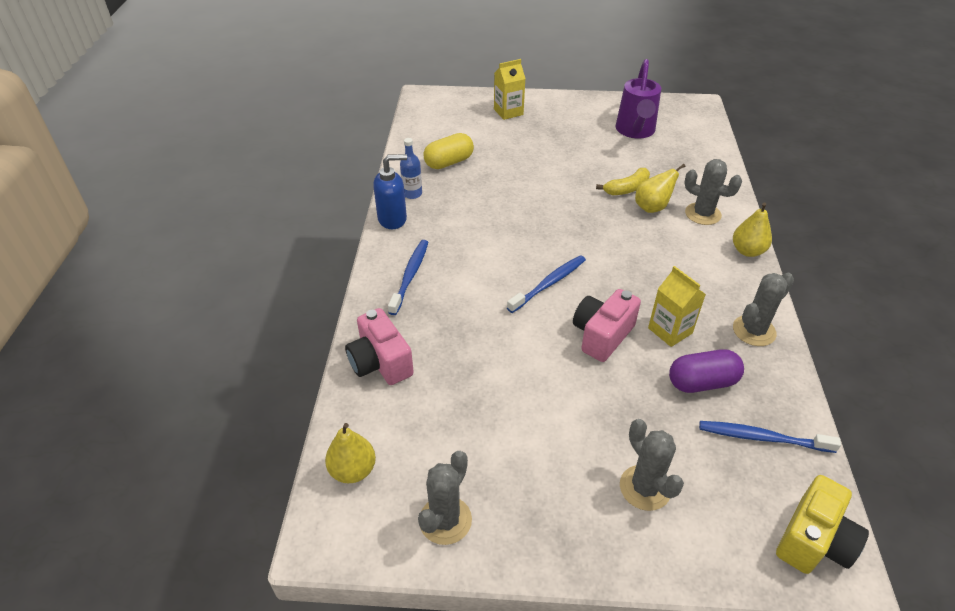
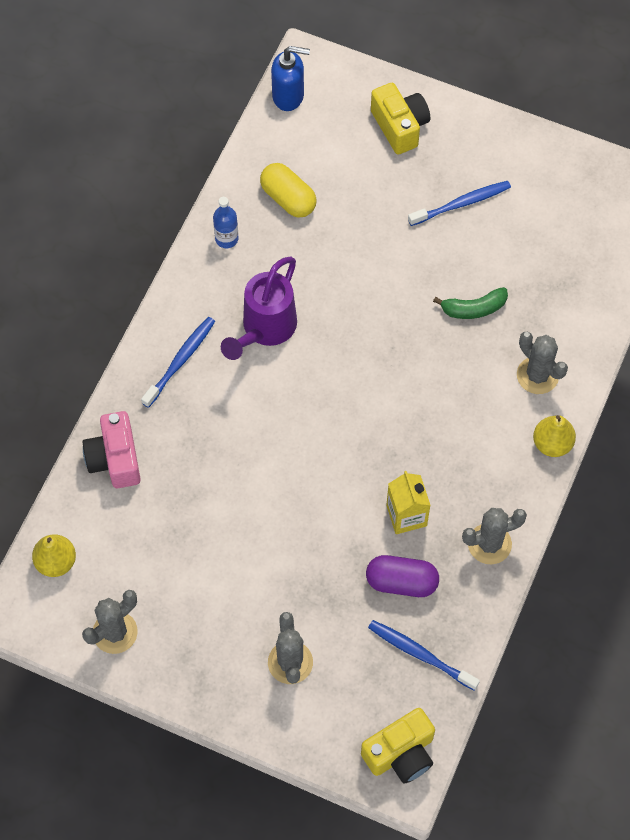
camera: 20 degrees right, 20 degrees up
blue soap dispenser [373,154,407,229] -> blue soap dispenser moved to [271,46,310,111]
yellow capsule [423,133,474,169] -> yellow capsule turned 60 degrees clockwise [260,163,316,218]
yellow carton [494,59,526,120] -> yellow camera [371,83,430,154]
blue toothbrush [507,255,586,313] -> blue toothbrush moved to [408,181,511,226]
pink camera [573,289,641,362] -> none
yellow banana [596,168,650,195] -> green banana [433,287,508,319]
purple watering can [615,59,661,138] -> purple watering can moved to [221,256,297,360]
yellow pear [635,164,685,213] -> none

